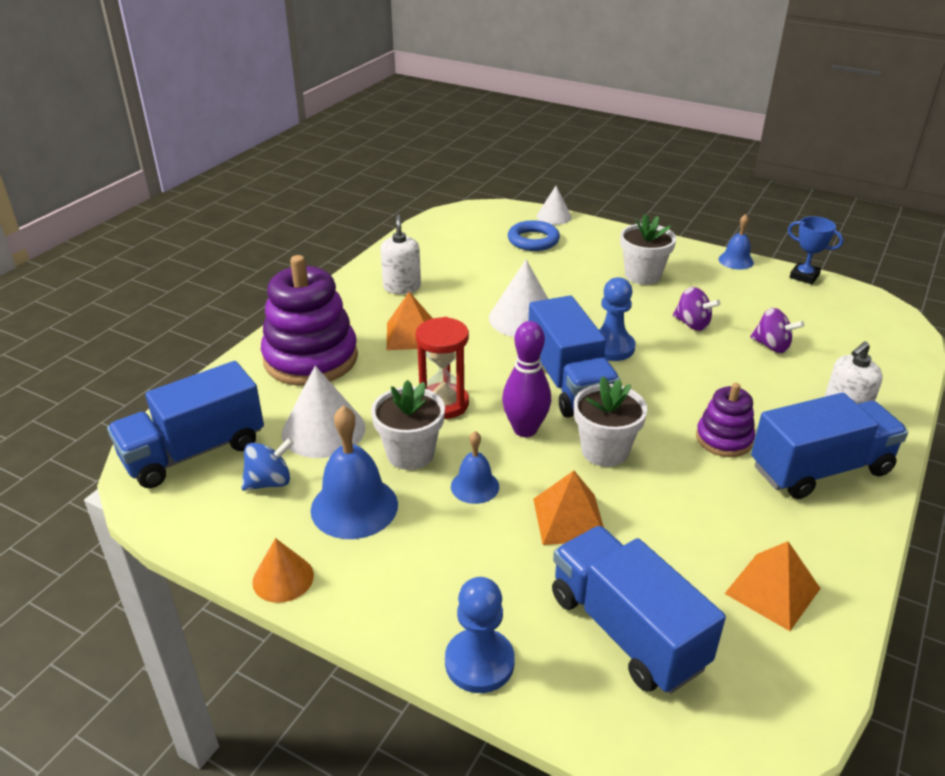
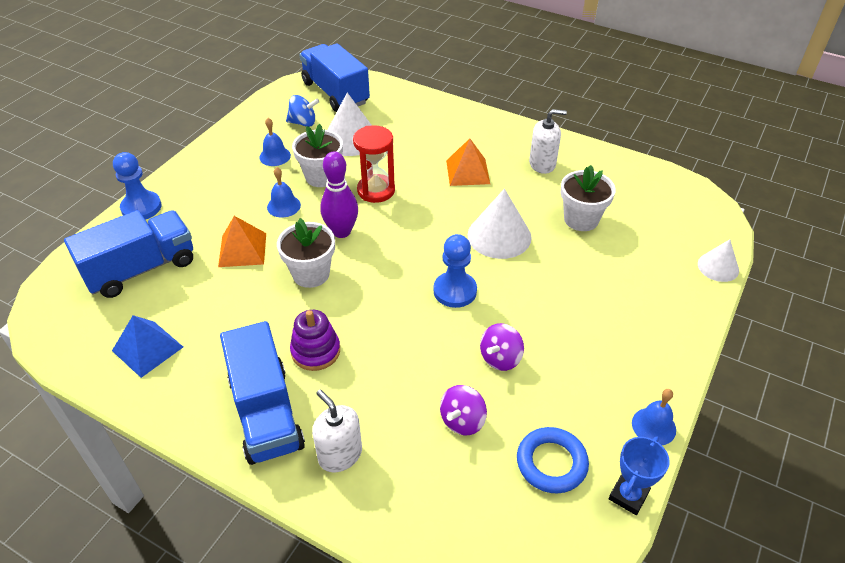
camera: 90 degrees right, 10 degrees up
blue spinning top [242,438,294,491] -> blue spinning top turned 60 degrees counterclockwise [286,95,319,127]
orange cone [252,538,314,603] -> none
purple stacking toy [261,255,358,386] -> none
blue bell [311,406,398,539] -> blue bell [259,118,291,166], size x0.58
blue ring [508,220,560,251] -> blue ring moved to [517,427,589,493]
blue truck [528,296,620,418] -> none
white flower pot [620,214,676,285] -> white flower pot moved to [561,165,616,231]
orange pyramid [724,541,821,631] -> blue pyramid [112,315,183,378]

